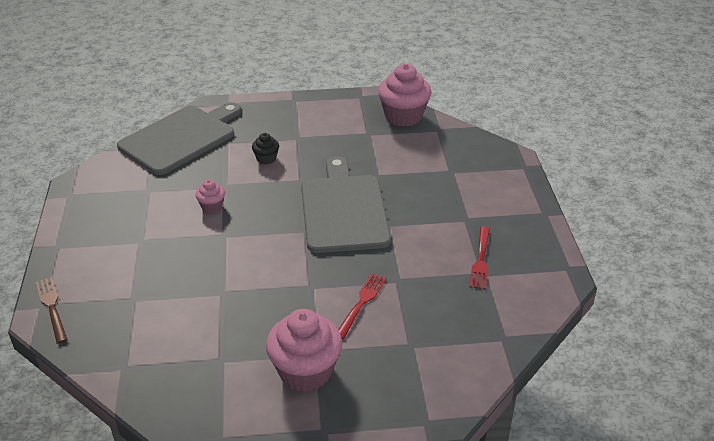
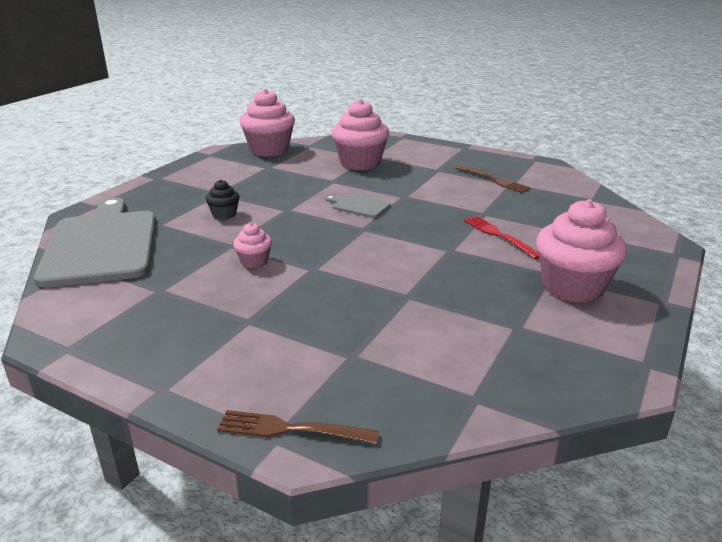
camera: 55 degrees left, 10 degrees down
grey cutting board [301,156,391,253] -> grey cutting board [325,194,391,218], size x0.42
red fork [469,226,490,289] -> brown fork [455,165,531,193]
none -> pink cupcake [332,99,389,170]

